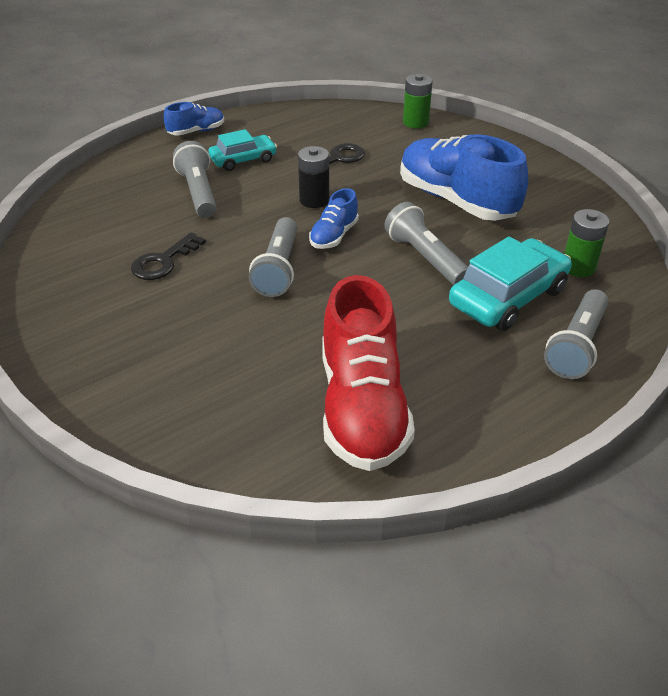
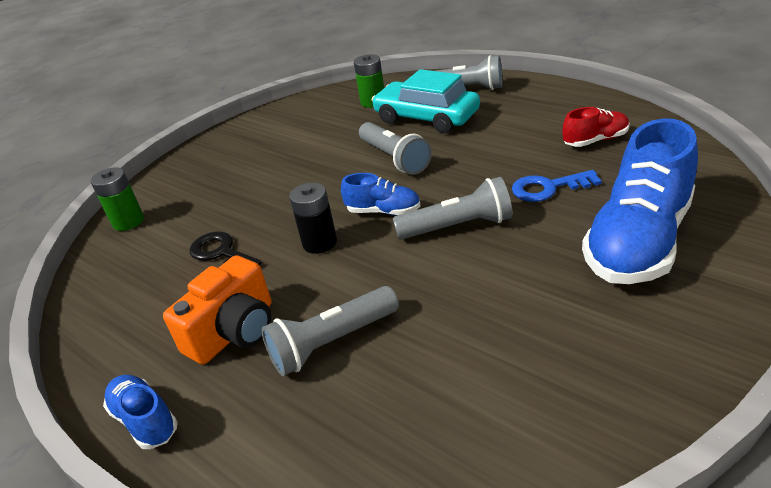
camera: 100 degrees left, 5 degrees down
black key [131,232,206,280] -> none
turquoise car [208,129,277,171] -> orange camera [163,255,272,365]
red shoe [322,275,415,471] -> red shoe [563,107,630,147], size x0.48
grey flashlight [384,202,468,285] -> grey flashlight turned 75 degrees counterclockwise [359,122,432,175]
blue shoe [400,134,528,221] -> blue shoe moved to [582,118,698,284]
none -> blue key [512,170,602,202]

